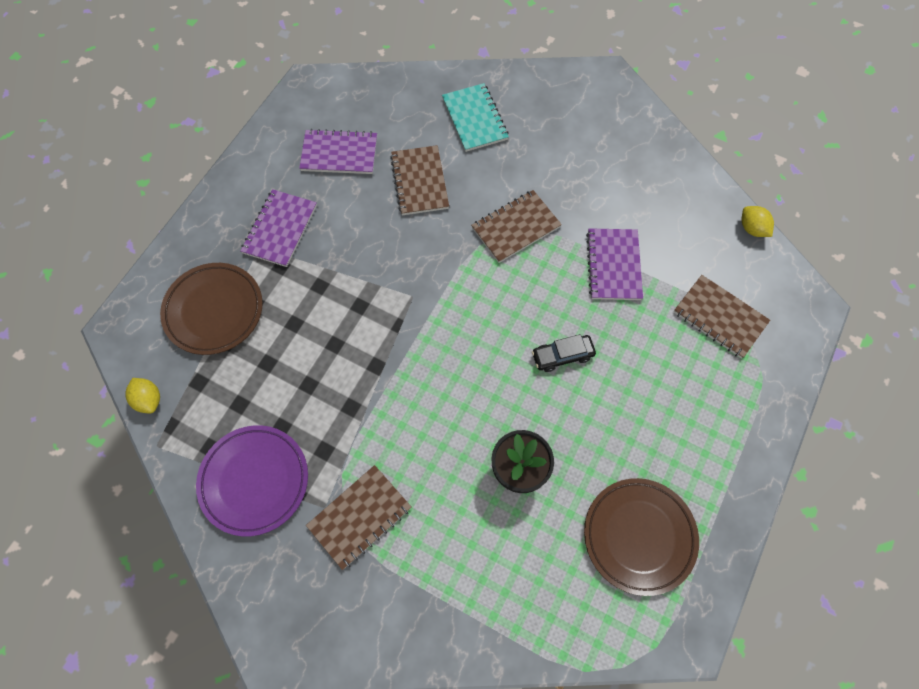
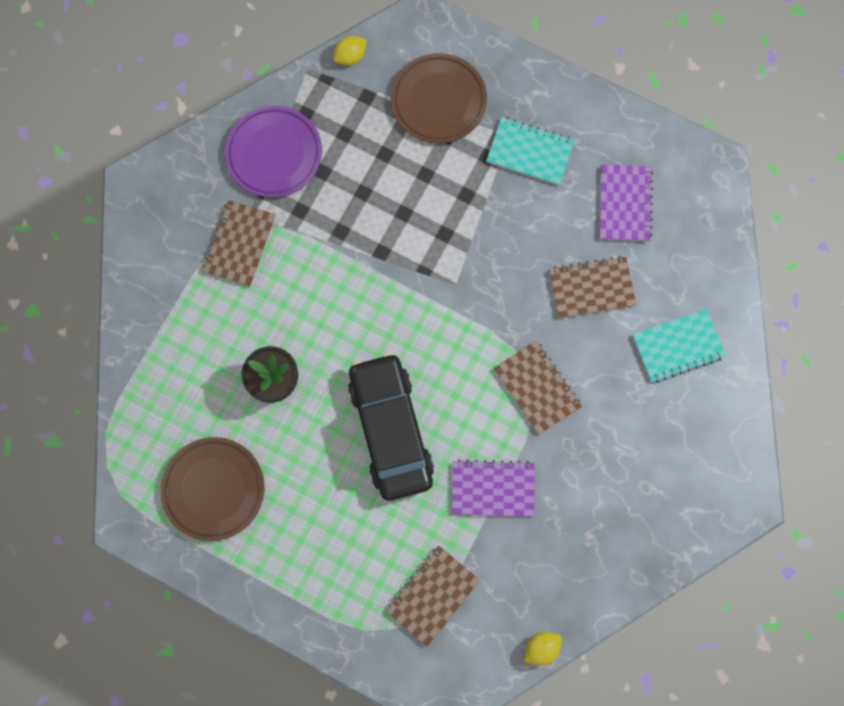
camera: 90 degrees right, 10 degrees up
purple notebook [241,189,317,267] -> turquoise notebook [486,117,575,186]
brown notebook [306,465,411,570] -> brown notebook turned 60 degrees clockwise [202,200,276,287]
black car [532,334,596,372] -> black car [348,352,434,501], size x2.32

